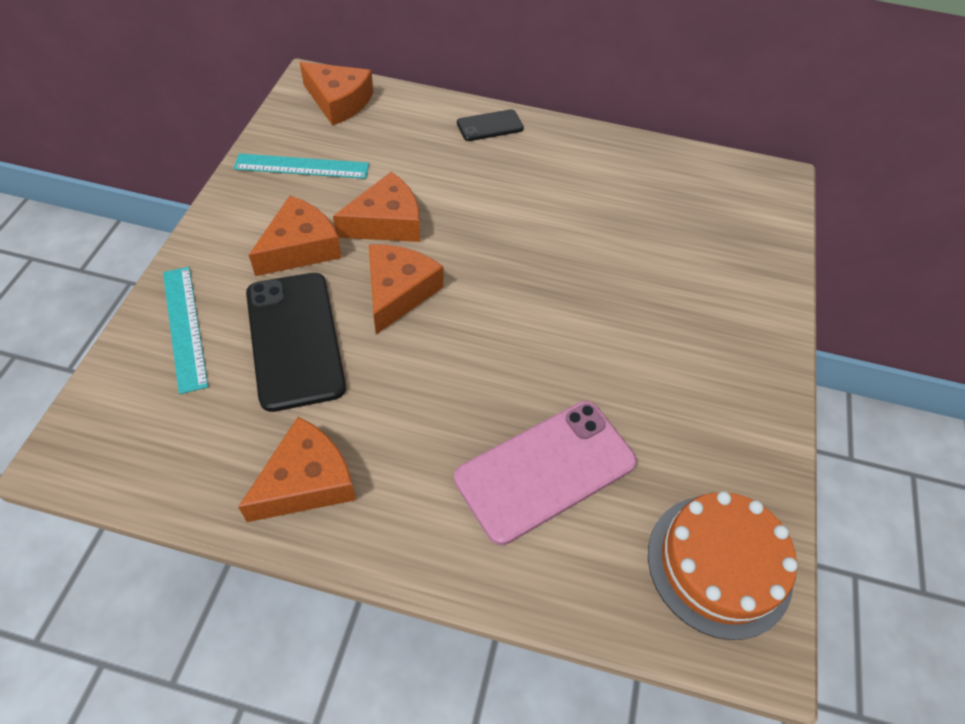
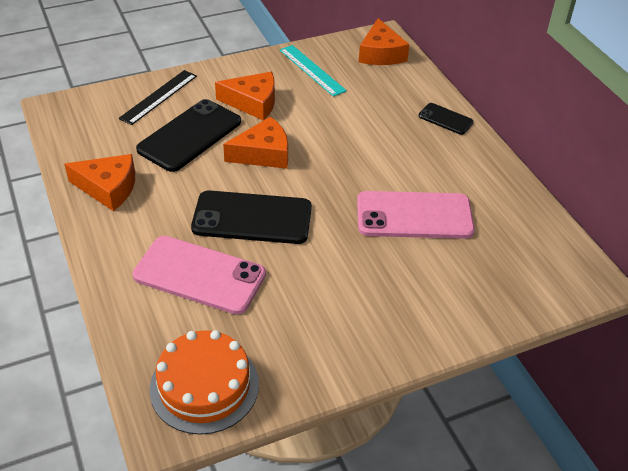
camera: 55 degrees right, 10 degrees down
turquoise ruler [163,267,208,394] -> black ruler [119,70,197,125]
orange cheese [333,172,420,242] -> none
none -> black phone [191,190,312,244]
none -> pink phone [357,191,475,239]

